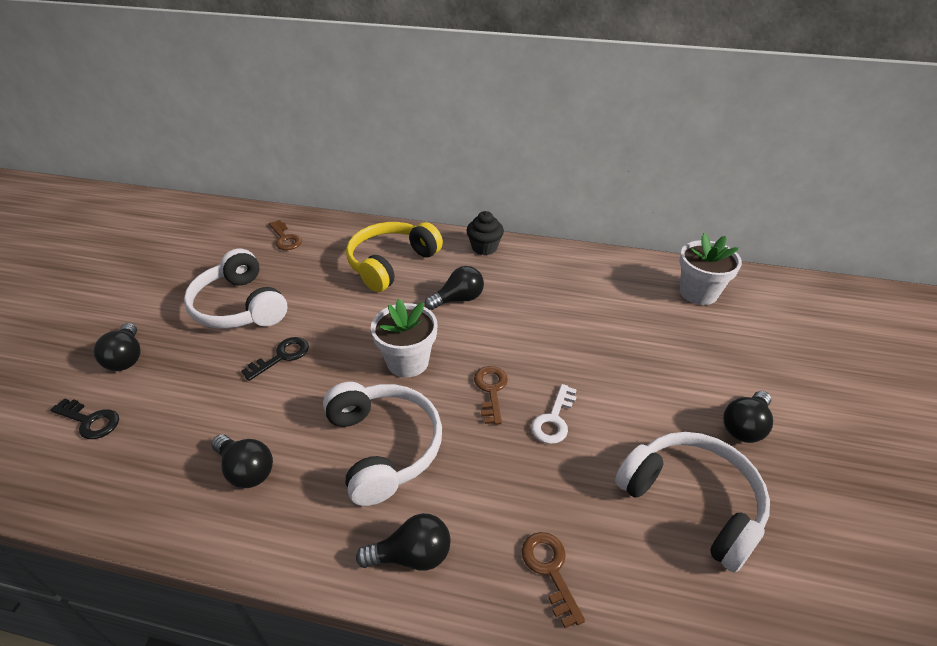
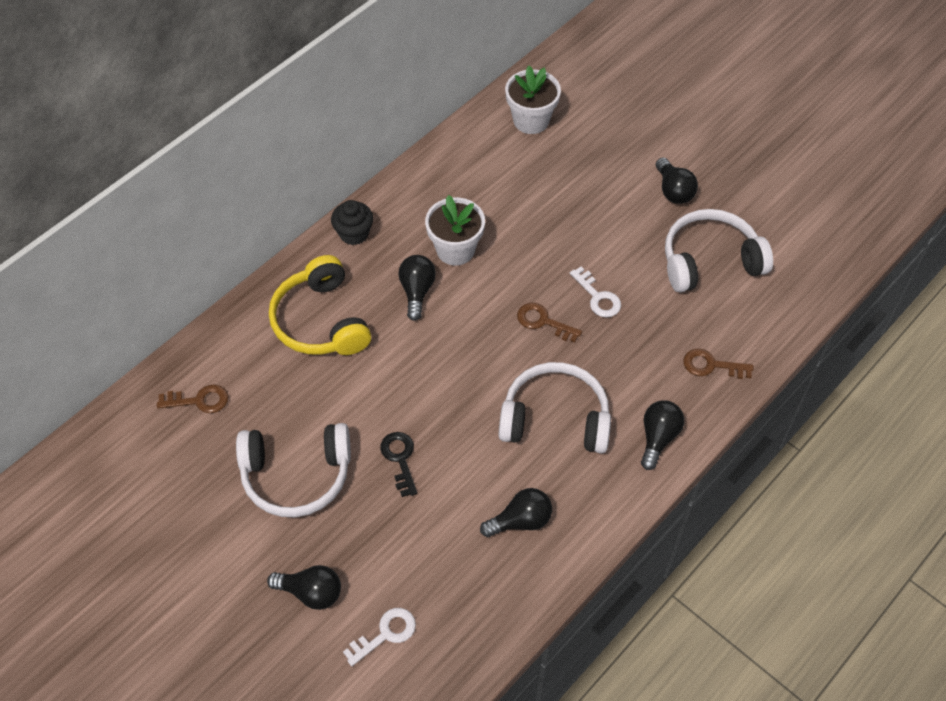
camera: 60 degrees left, 15 degrees up
black key [50,398,119,439] -> white key [343,608,416,666]
white flower pot [371,299,438,378] -> white flower pot moved to [425,195,485,265]

